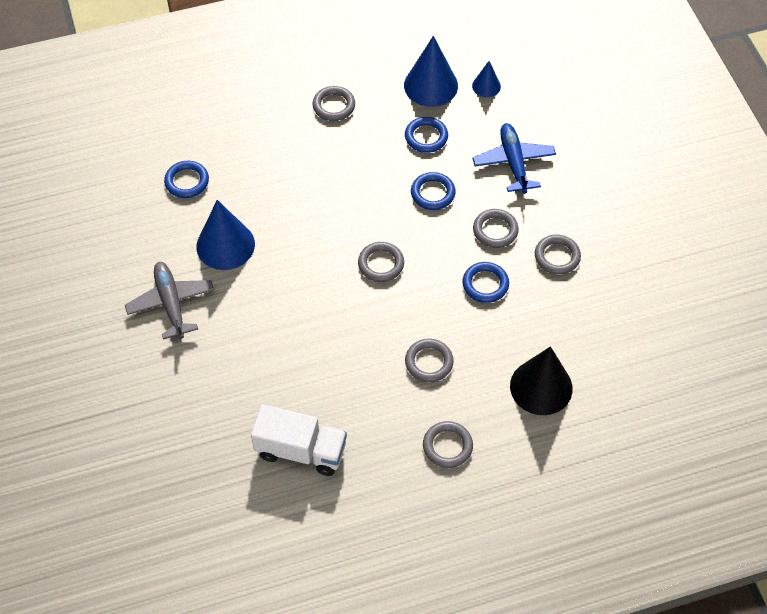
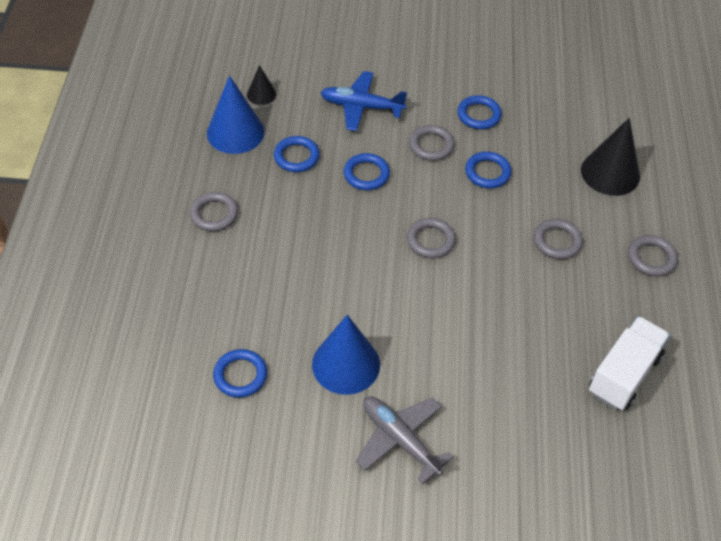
camera: 70 degrees left, 5 degrees down
grey plane [125,262,214,339] -> grey plane turned 45 degrees clockwise [356,396,454,484]
blue cone [472,61,501,97] -> black cone [247,65,276,105]
grey ring [535,235,581,275] -> blue ring [458,95,502,129]

